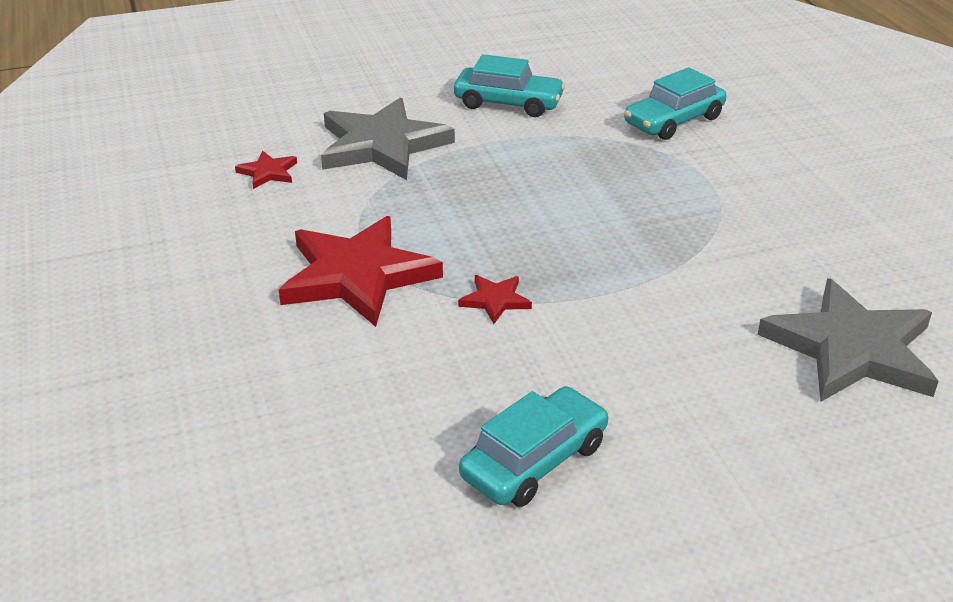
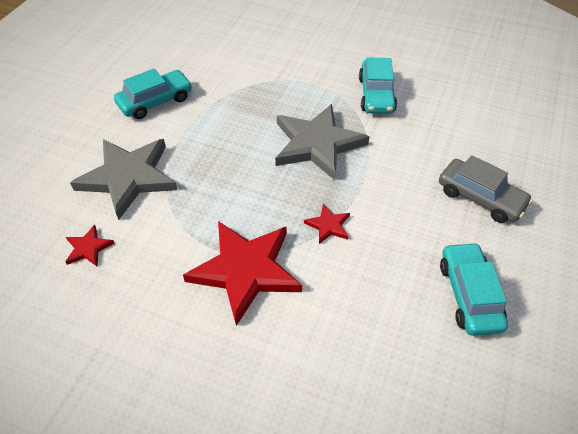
camera: 50 degrees left, 15 degrees up
turquoise car [624,67,726,140] -> turquoise car moved to [359,57,397,114]
grey star [757,278,939,402] -> grey star moved to [275,104,369,180]
none -> grey car [439,155,533,223]

